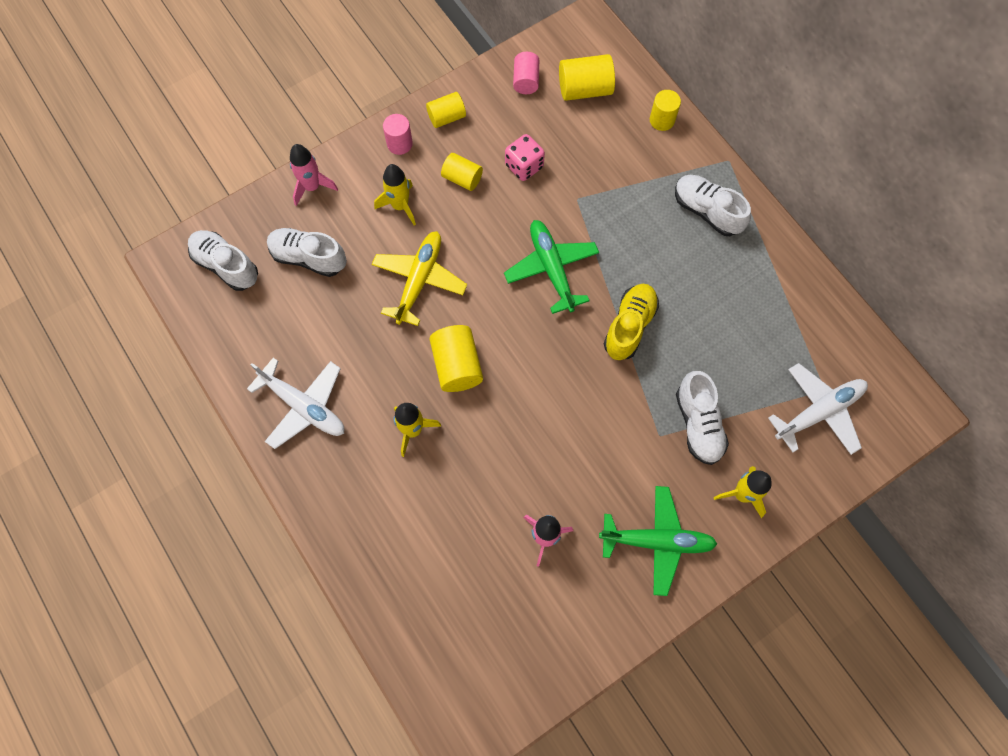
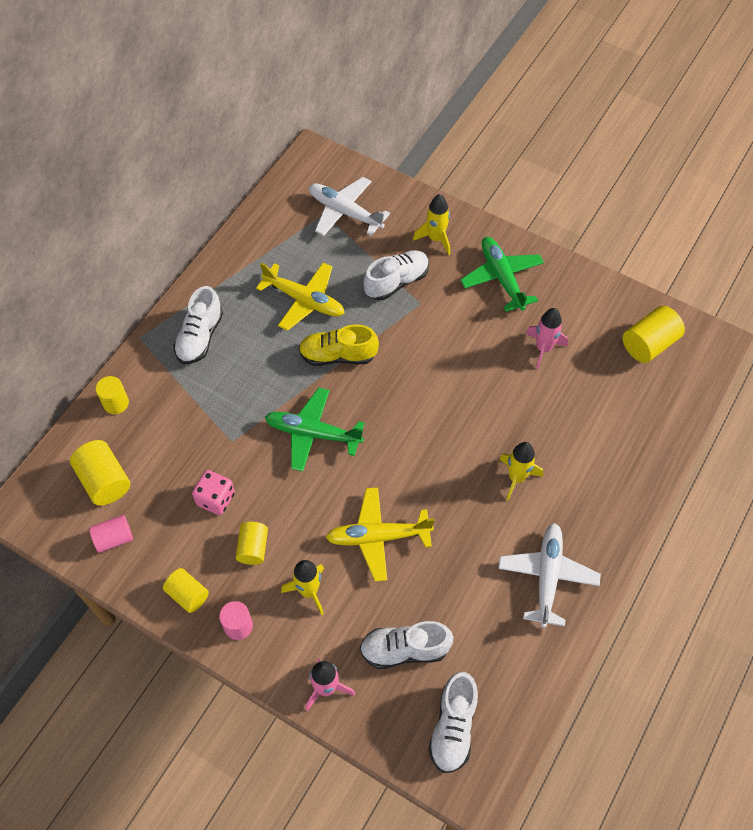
camera: 115 degrees left, 10 degrees down
white shoe [267,228,347,277] -> white shoe turned 90 degrees clockwise [360,621,453,669]
yellow cylinder [430,325,483,392] -> yellow cylinder moved to [623,306,685,363]
green plane [504,220,599,314] -> green plane turned 60 degrees clockwise [265,387,364,472]
none -> yellow plane [256,262,344,331]

